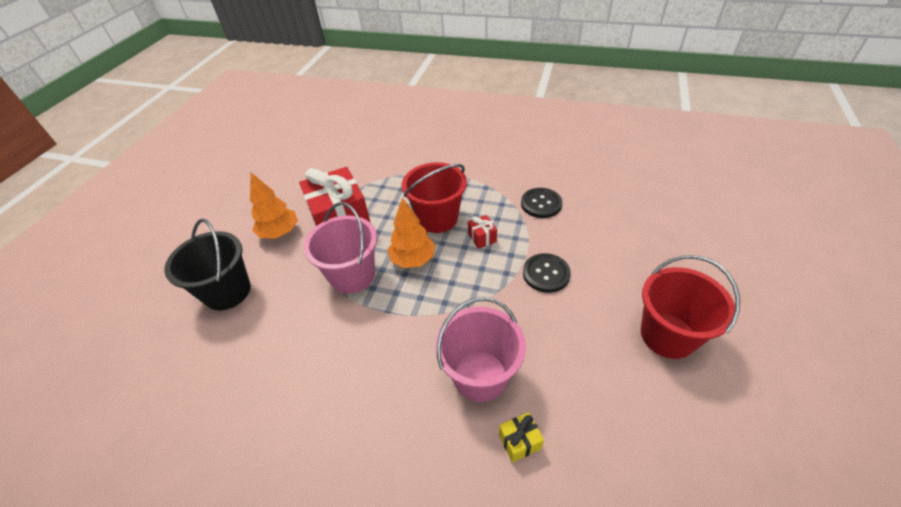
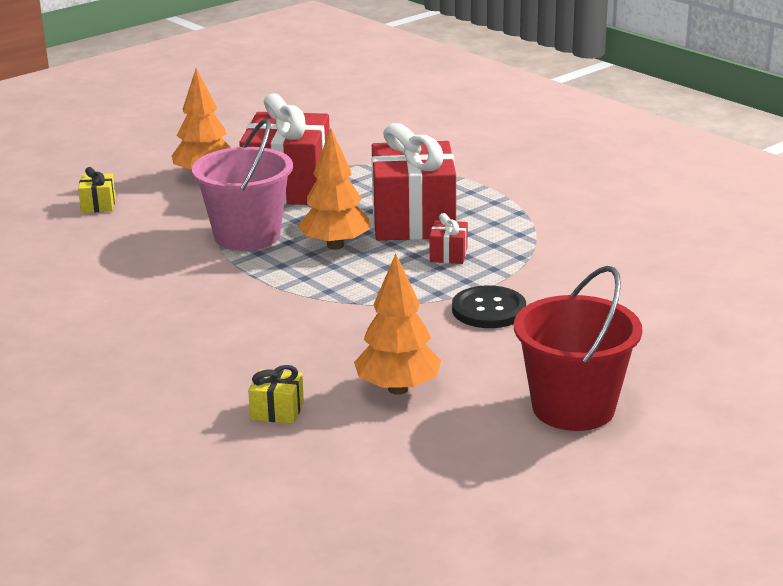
camera: 30 degrees right, 20 degrees down
black bucket [164,219,251,311] -> yellow gift [78,167,116,213]
red bucket [402,162,467,233] -> red gift [372,123,456,241]
pink bucket [435,297,526,402] -> none
black button [521,188,562,218] -> none
none -> orange tree [354,254,441,395]

